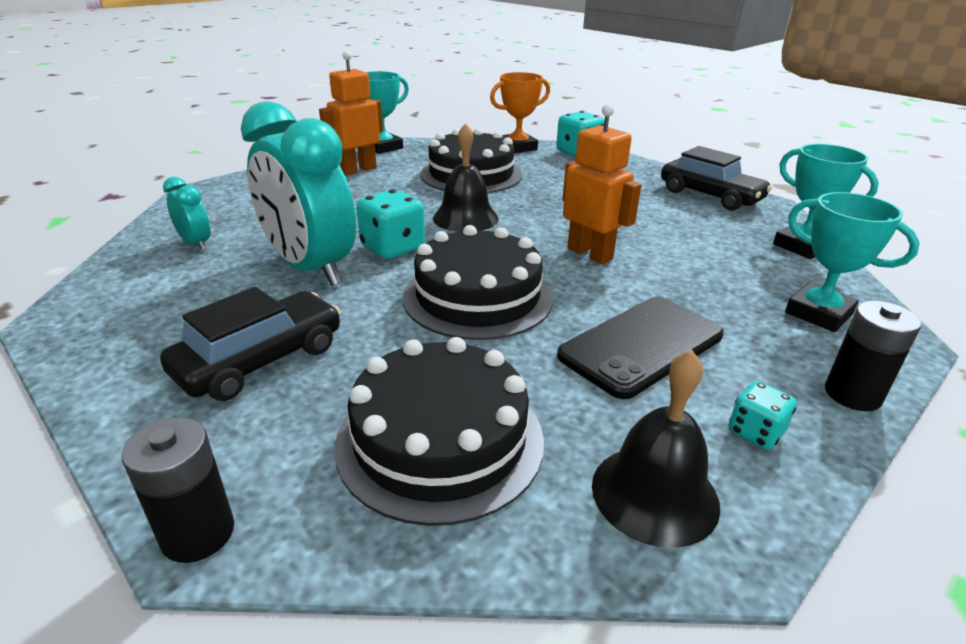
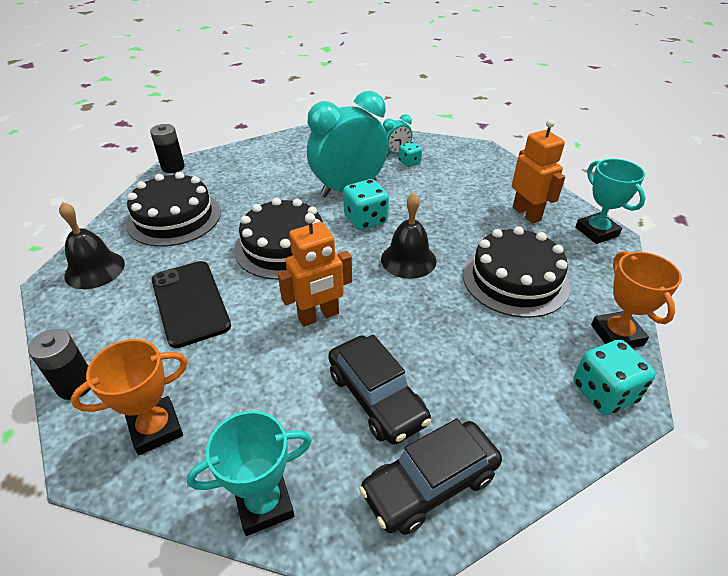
camera: 105 degrees right, 10 degrees up
black car [160,287,341,401] -> black car moved to [328,334,431,445]
turquoise dice [729,381,797,450] -> turquoise dice moved to [399,142,422,167]
turquoise trophy [785,192,920,332] -> orange trophy [71,339,188,455]

